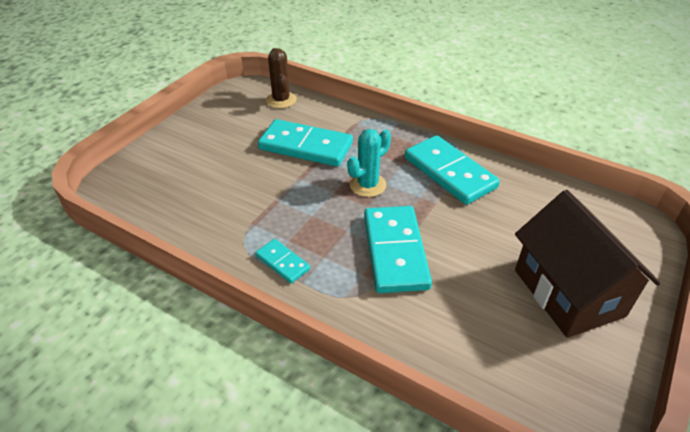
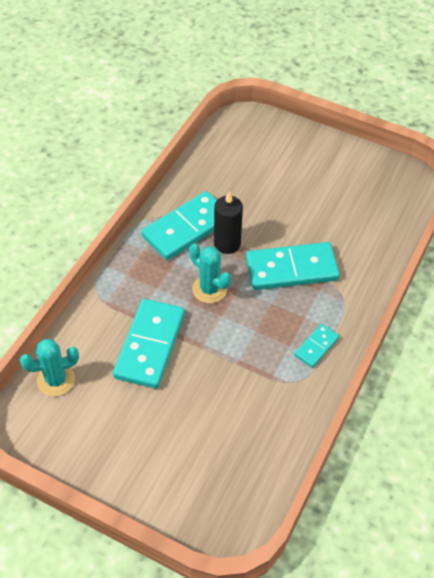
camera: 95 degrees left, 10 degrees up
brown cactus [266,48,297,108] -> turquoise cactus [20,339,79,396]
brown house [515,190,661,338] -> none
none -> black candle [214,191,243,254]

